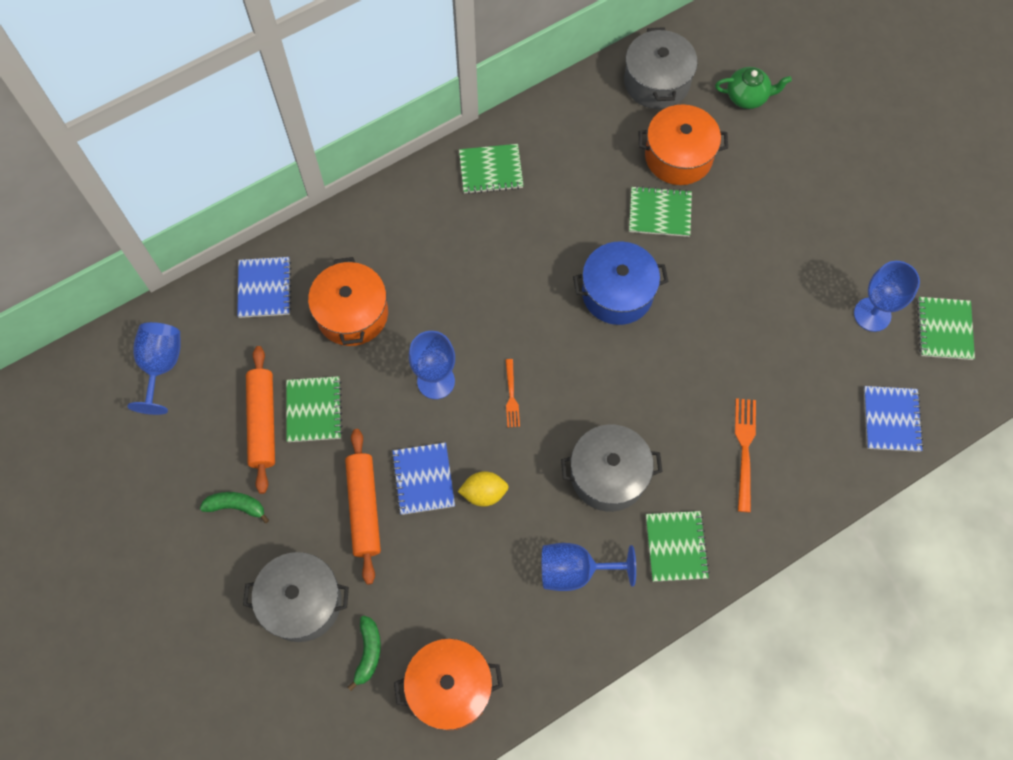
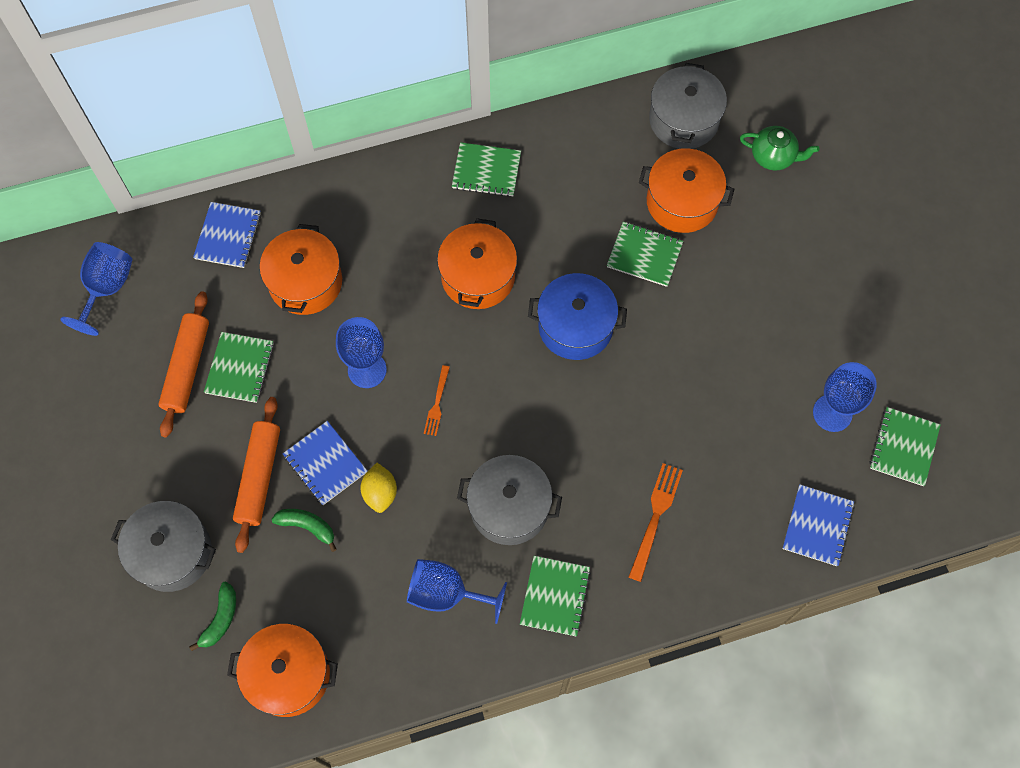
camera: 15 degrees right, 0 degrees up
green banana [200,492,269,523] -> green banana moved to [271,509,337,552]
blue notebook [391,442,455,515] -> blue notebook turned 45 degrees counterclockwise [282,421,367,505]
yellow lemon [458,471,509,507] -> yellow lemon turned 75 degrees clockwise [360,463,397,513]
none -> orange pot [437,218,517,309]

